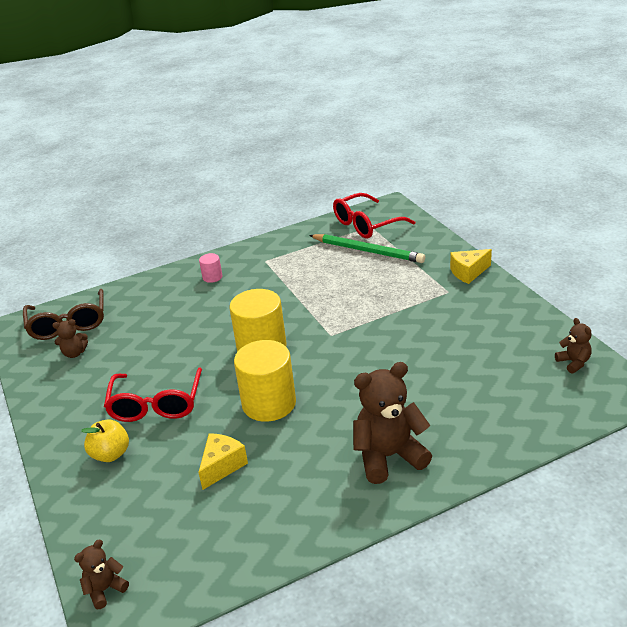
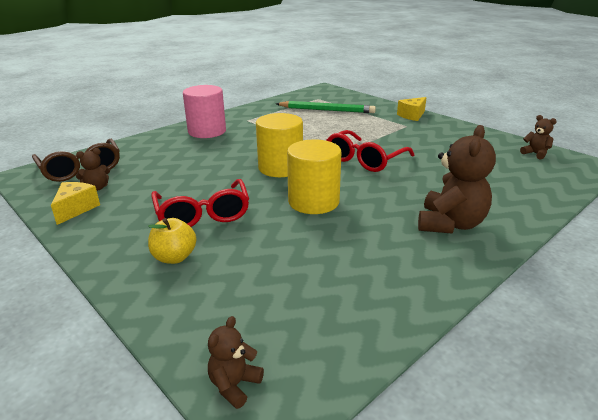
camera: 20 degrees left, 5 degrees down
yellow cheese [198,433,248,490] -> yellow cheese moved to [51,182,100,225]
pink cylinder [199,253,222,283] -> pink cylinder [183,85,226,138], size x2.18
red glasses [333,193,415,239] -> red glasses moved to [326,130,414,172]
brown teddy bear [353,362,432,484] -> brown teddy bear turned 150 degrees clockwise [418,125,496,233]

